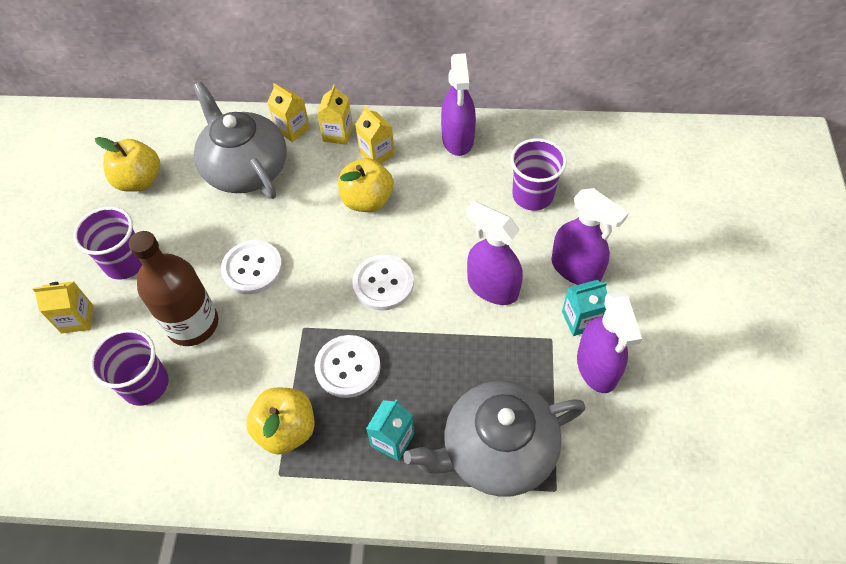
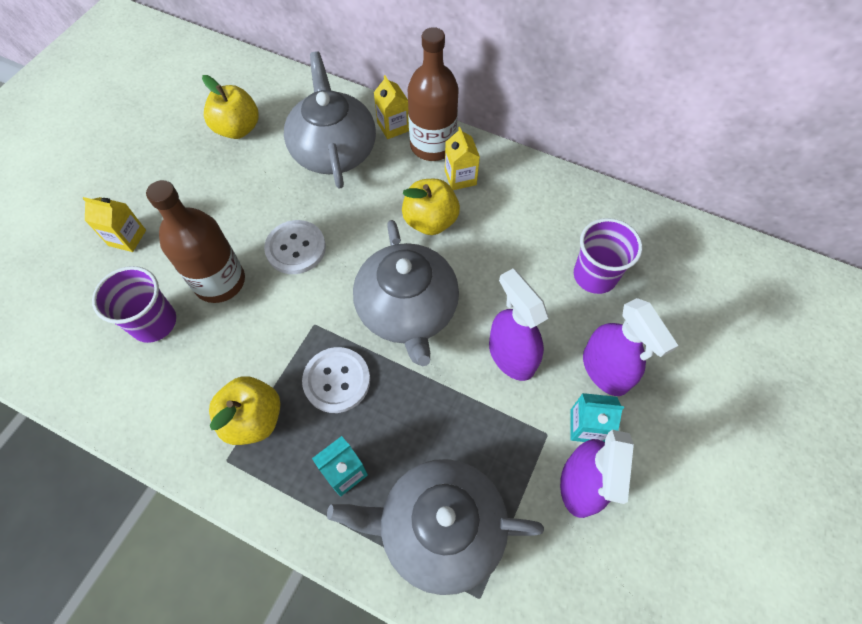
camera: 20 degrees right, 5 degrees up
purple cup [73,206,142,280] -> none
yellow carton [317,84,353,145] -> brown bottle [408,27,459,161]
white button [352,255,414,311] -> grey teapot [353,220,459,366]
purple spray bottle [441,53,476,156] -> none

